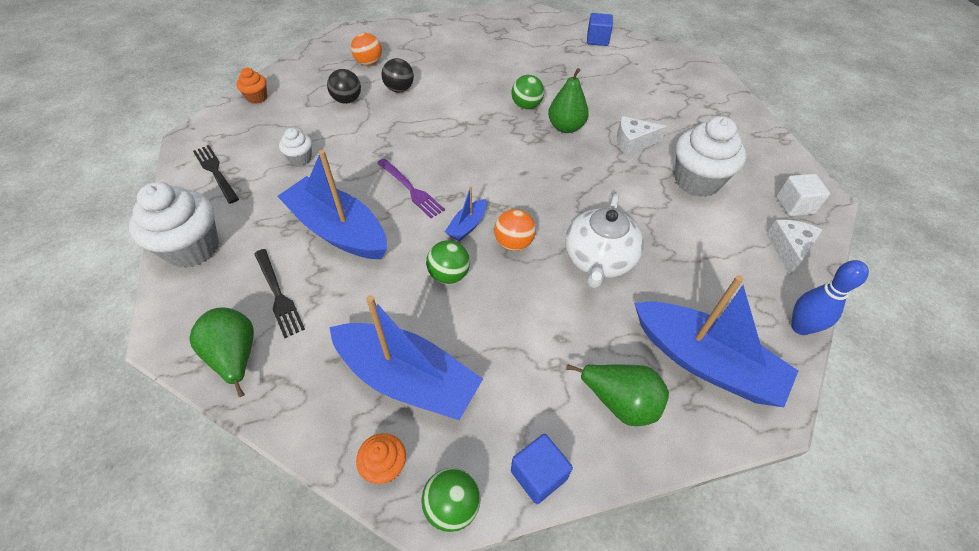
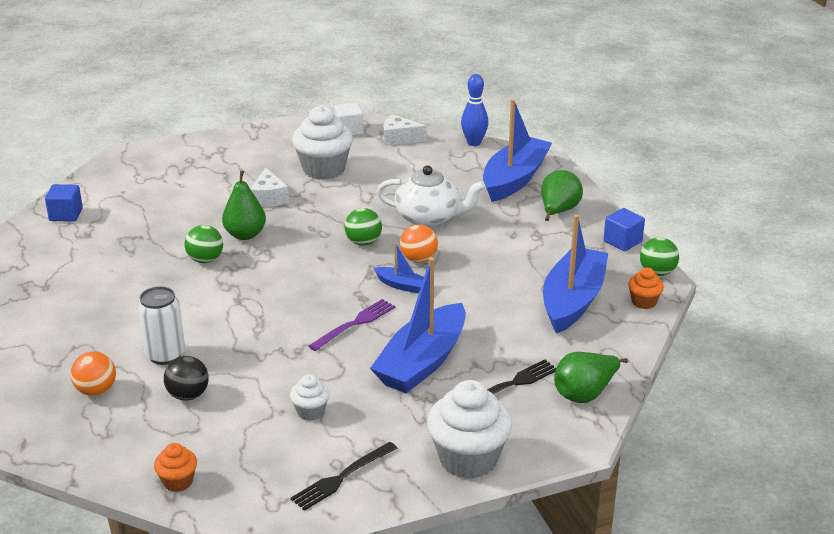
camera: 95 degrees left, 20 degrees down
black ball [381,58,414,92] -> white can [137,286,185,365]
green ball [426,240,470,284] -> green ball moved to [345,208,382,246]

